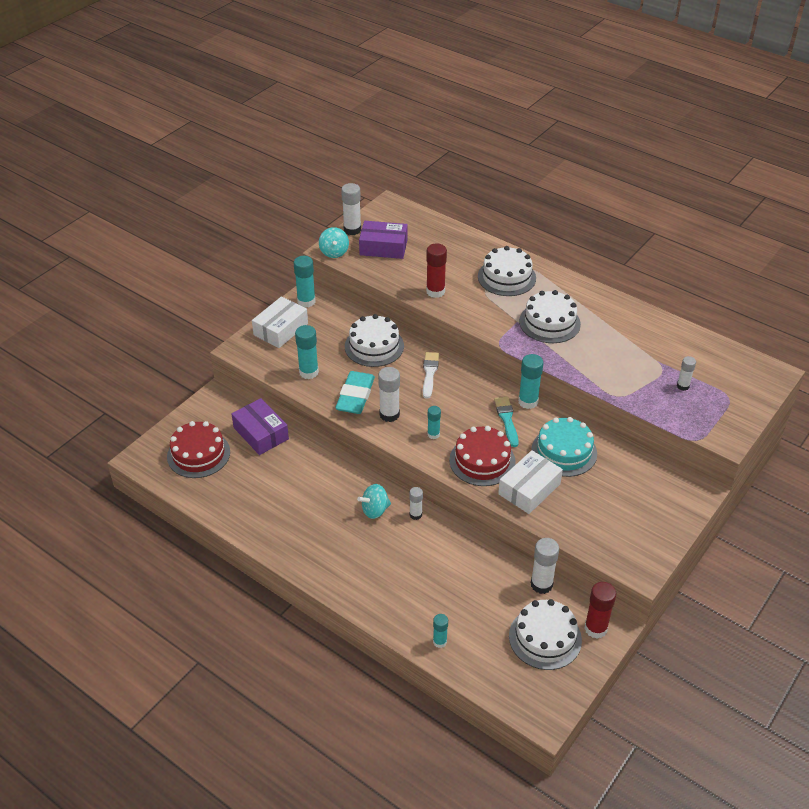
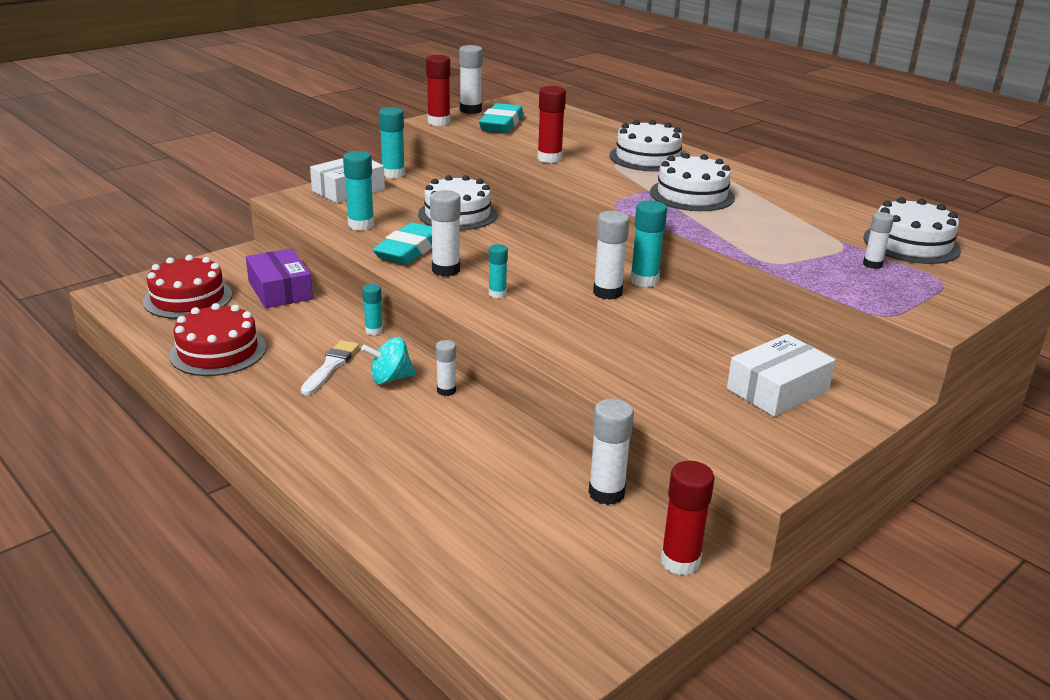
camera: 10 degrees right, 15 degrees down
turquoise spinning top [319,227,349,258] -> red glue stick [426,55,450,126]
purple box [359,221,408,259] -> turquoise eraser [479,103,523,133]
white brush [423,352,439,399] -> white brush moved to [301,340,359,395]
turquoise glue stick [433,614,448,648] -> turquoise glue stick moved to [362,284,383,335]
red cake [449,426,516,486] -> red cake moved to [169,303,266,376]
turquoise brush [494,397,519,447] -> white glue stick [593,211,630,300]
white box [498,450,563,514] -> white box moved to [727,334,836,417]
white cake [509,599,582,670] -> white cake moved to [863,197,961,264]
turquoise cake [531,417,597,477] -> none

